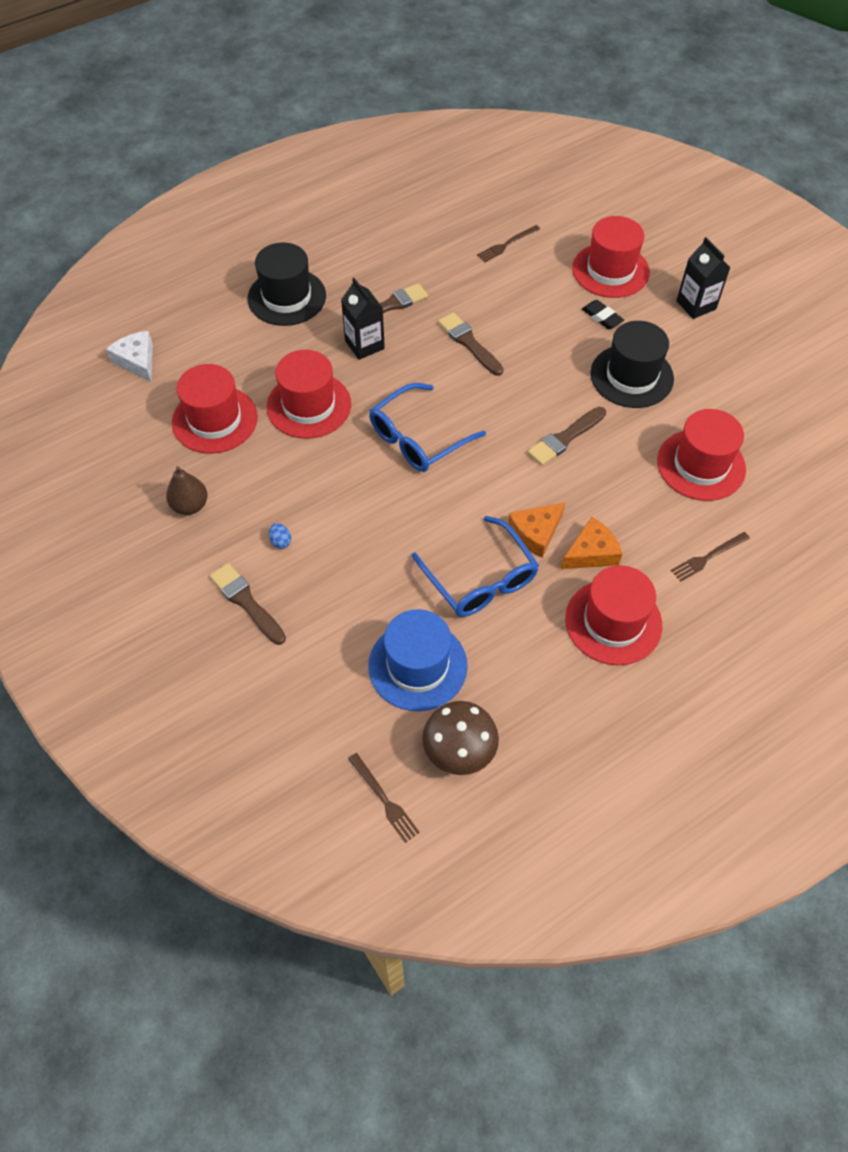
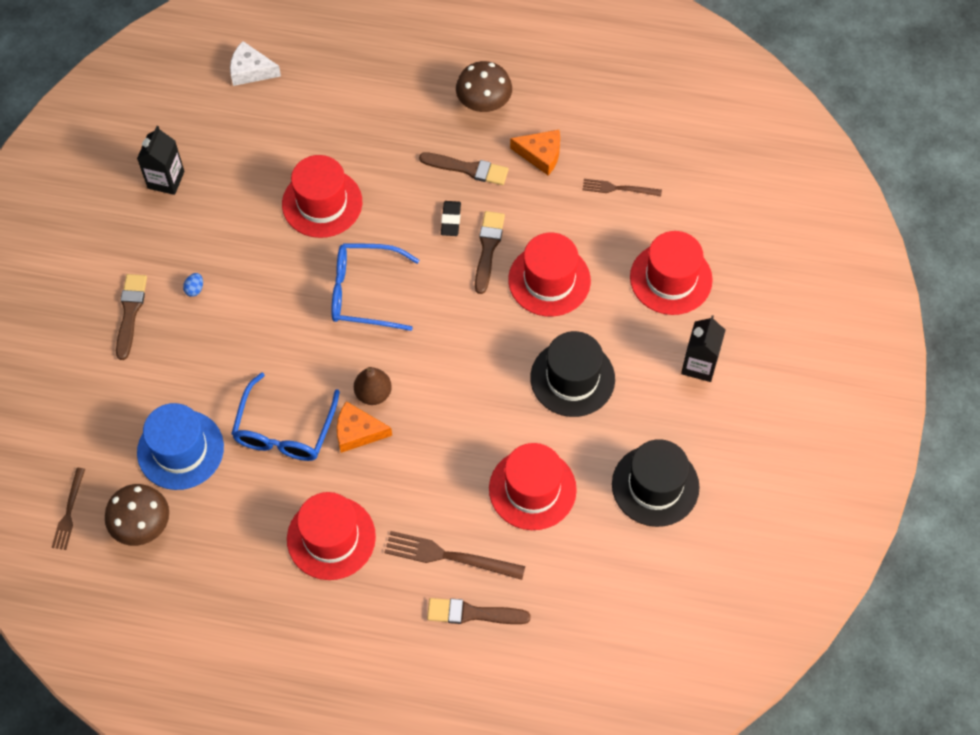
camera: 45 degrees right, 5 degrees up
white cheese [106,331,153,382] -> white cheese turned 90 degrees counterclockwise [230,41,281,86]
brown pear [166,466,207,515] -> brown pear moved to [354,367,392,405]
red hat [172,364,258,454] -> red hat moved to [508,233,591,317]
black hat [247,242,326,326] -> black hat moved to [612,439,700,527]
black carton [341,278,385,360] -> black carton moved to [137,126,184,195]
brown brush [527,407,606,466] -> brown brush moved to [427,598,531,624]
orange cheese [561,517,622,569] -> orange cheese moved to [510,130,560,175]
black eraser [582,300,624,329] -> black eraser moved to [441,201,461,236]
brown fork [671,532,750,582] -> brown fork [384,531,525,580], size x1.61
none -> brown mushroom [456,61,512,112]

